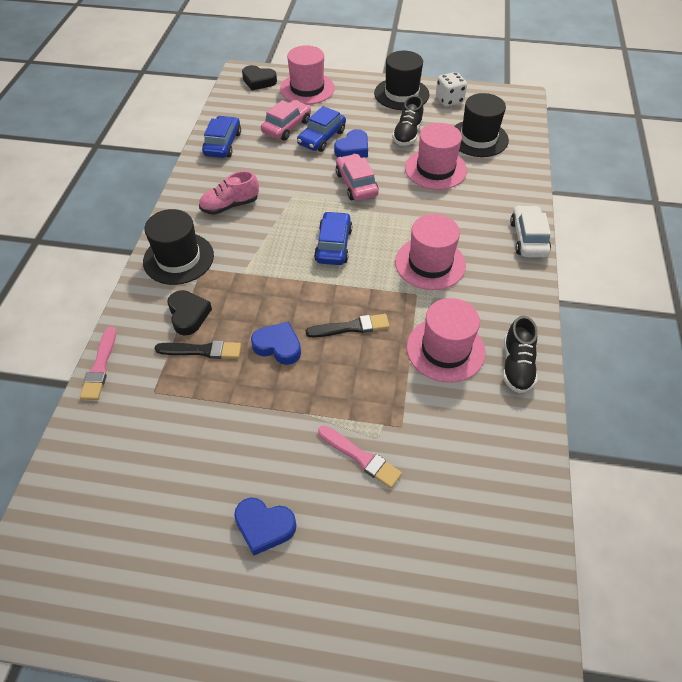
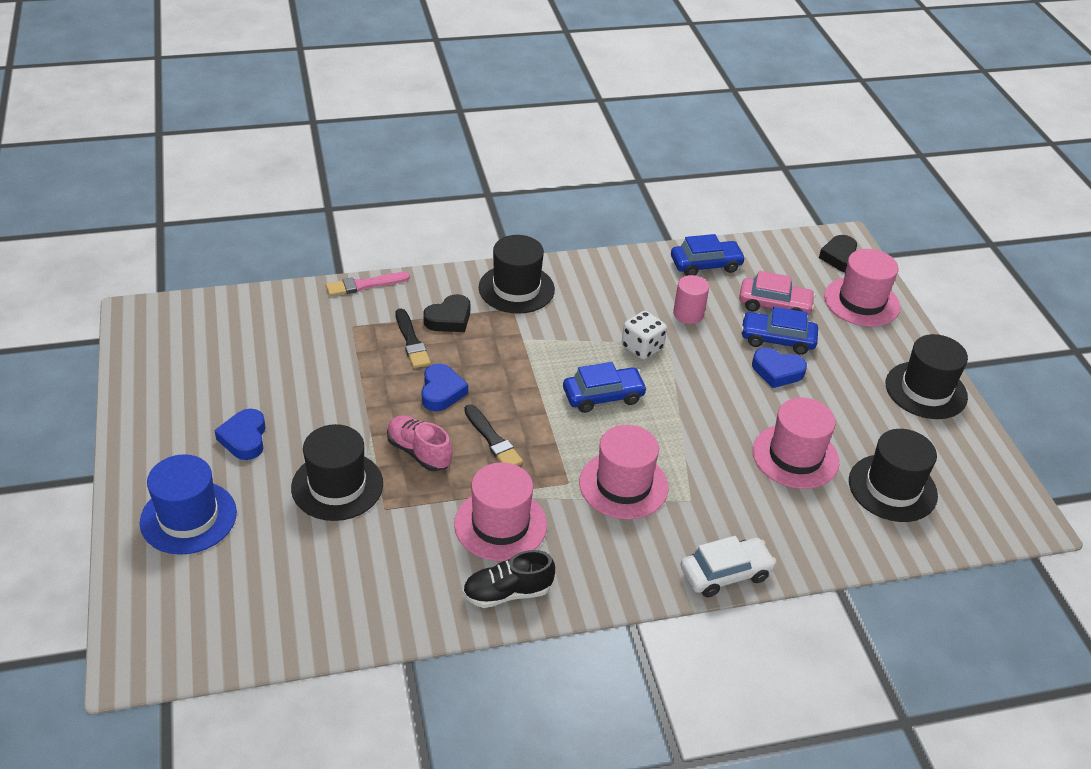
camera: 65 degrees right, 10 degrees down
pink shoe [199,171,259,215] -> pink shoe moved to [387,415,453,471]
pink brush [318,425,402,488] -> black hat [291,424,383,521]
pink car [336,154,379,201] -> none
black shoe [392,96,423,146] -> none
white dice [436,72,467,106] -> white dice moved to [622,311,667,360]
none -> blue hat [140,454,237,555]
none -> pink cylinder [673,275,709,324]

